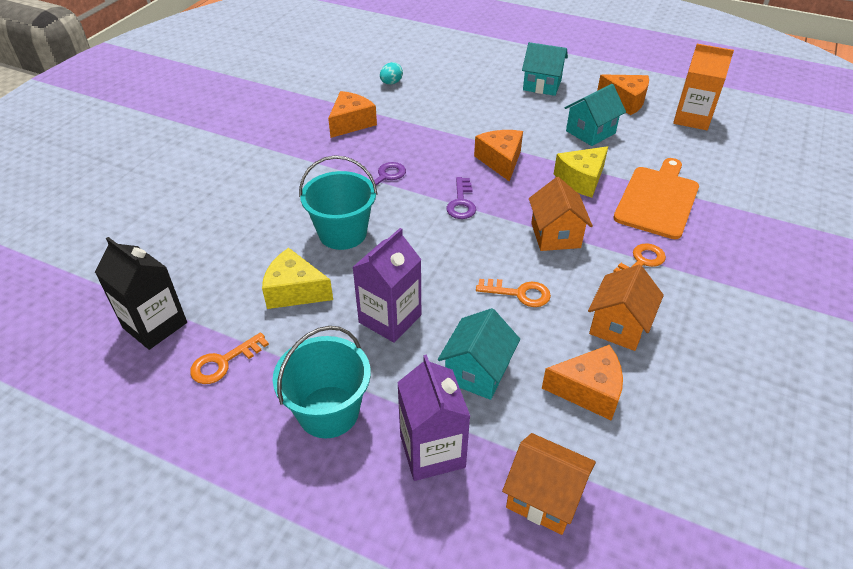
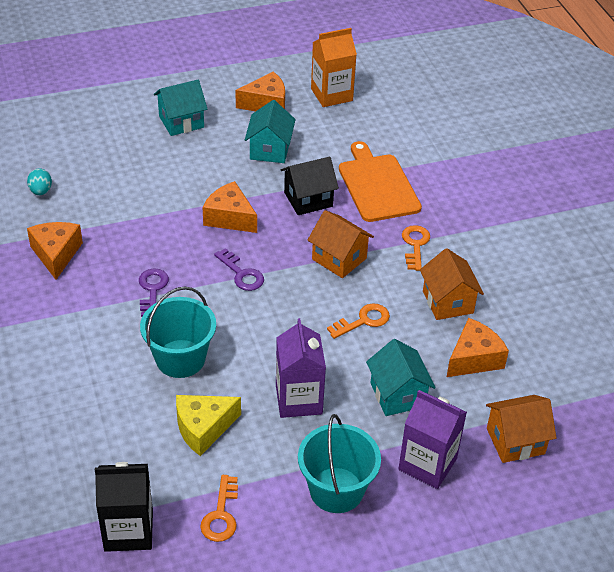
camera: 45 degrees left, 0 degrees up
yellow cheese [554,146,608,198] -> black house [281,157,339,215]

